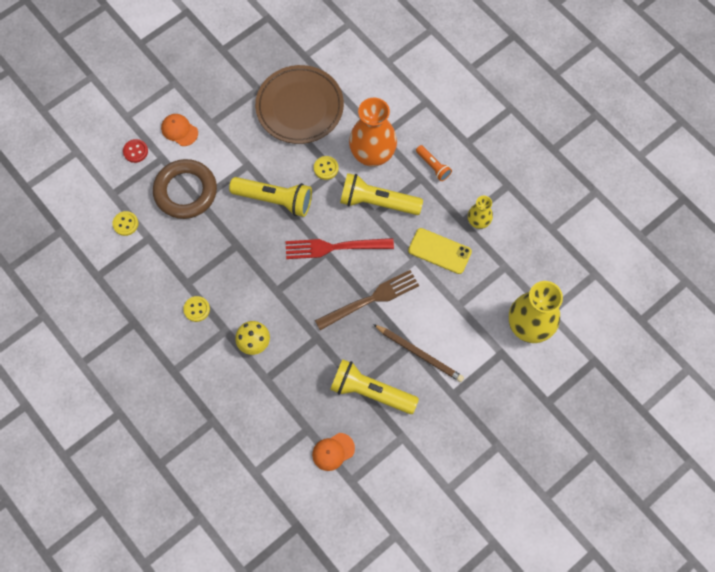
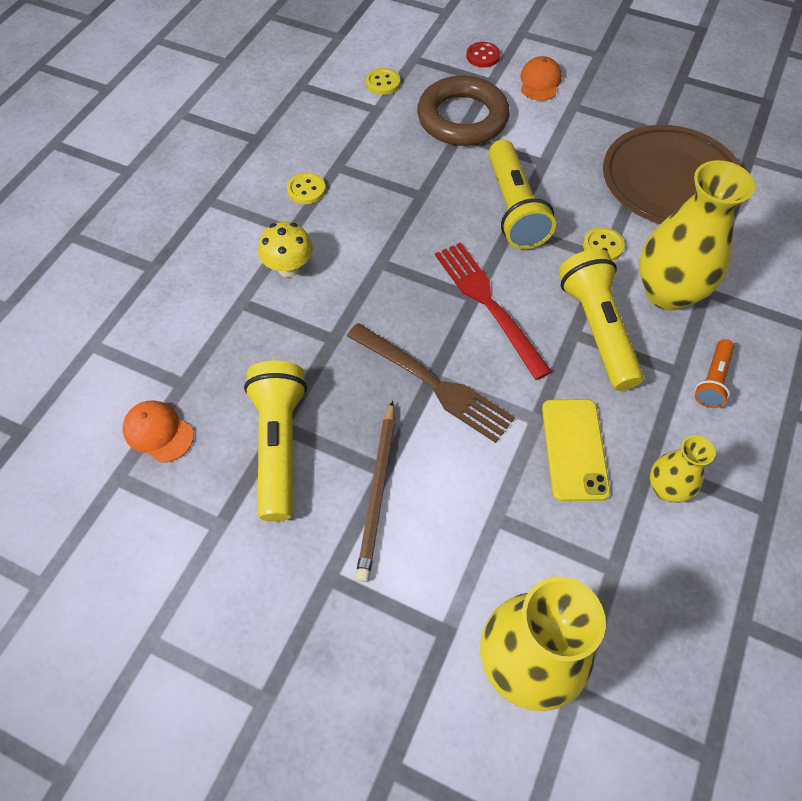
camera: 65 degrees right, 10 degrees down
orange vase [349,98,397,167] -> yellow vase [639,160,755,311]

